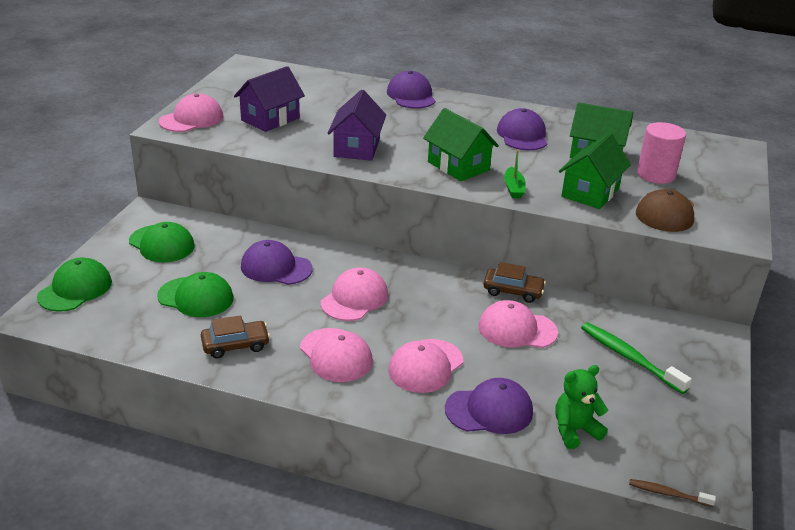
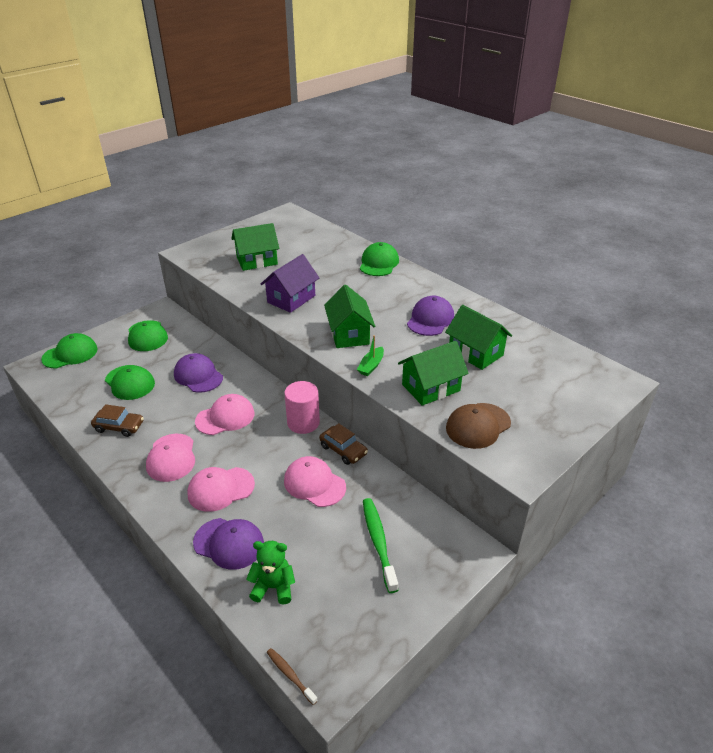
camera: 30 degrees right, 5 degrees up
pink cap [159,93,223,132] -> none
purple house [234,66,305,132] -> green house [232,223,279,271]
purple cap [387,71,435,108] -> green cap [360,242,399,276]
pink cylinder [637,122,686,184] -> pink cylinder moved to [284,381,320,434]

